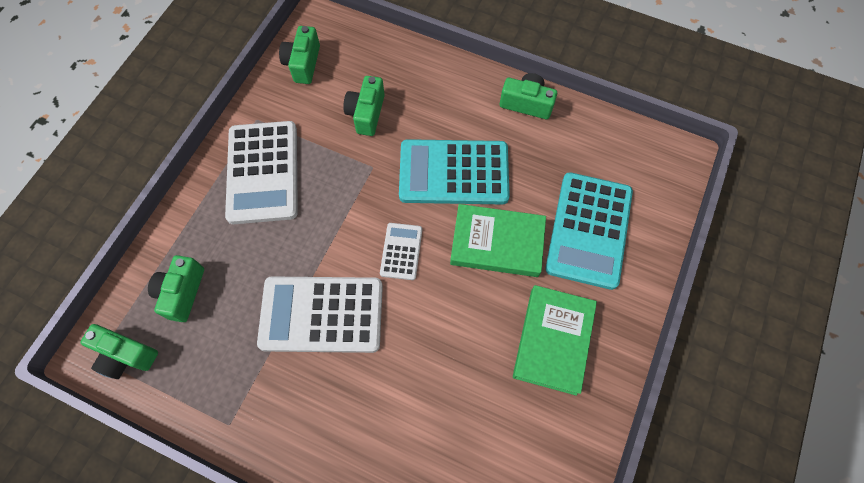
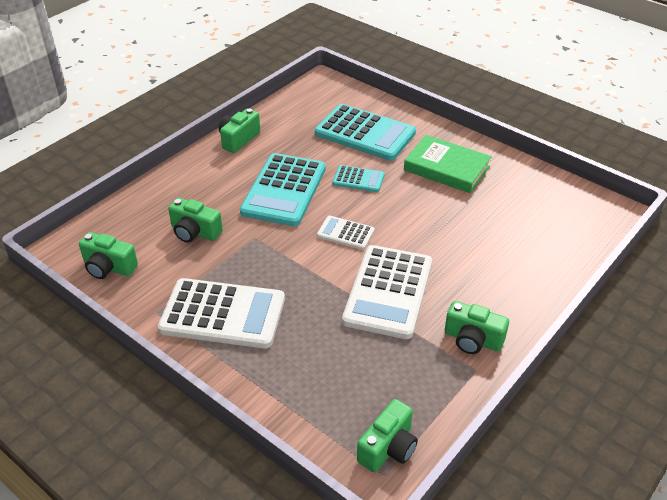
camera: 75 degrees left, 25 degrees down
green camera [148,255,204,322] -> green camera moved to [445,301,509,354]
green book [450,204,546,277] -> turquoise calculator [333,165,385,192]

